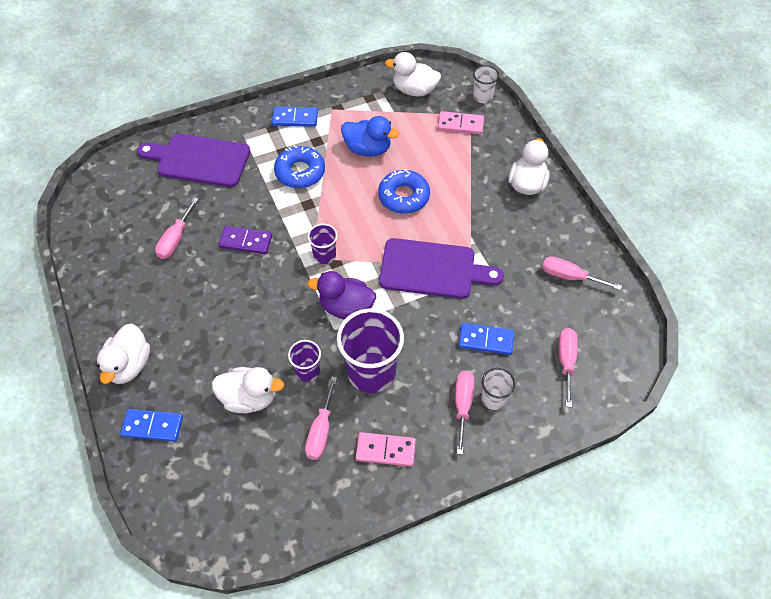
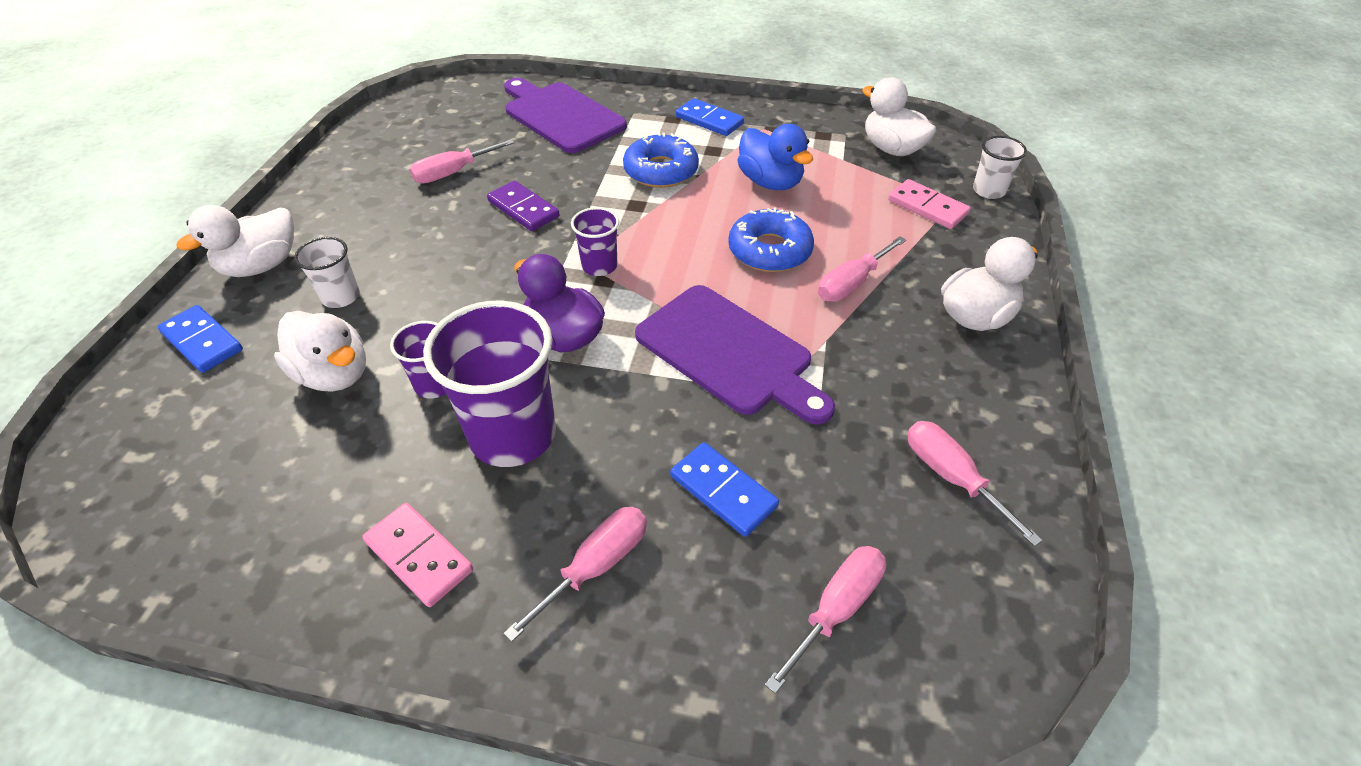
camera: 35 degrees right, 10 degrees down
pink screwdriver [305,377,337,460] -> pink screwdriver moved to [818,236,906,302]
white cup [482,368,515,410] -> white cup moved to [294,237,360,308]

